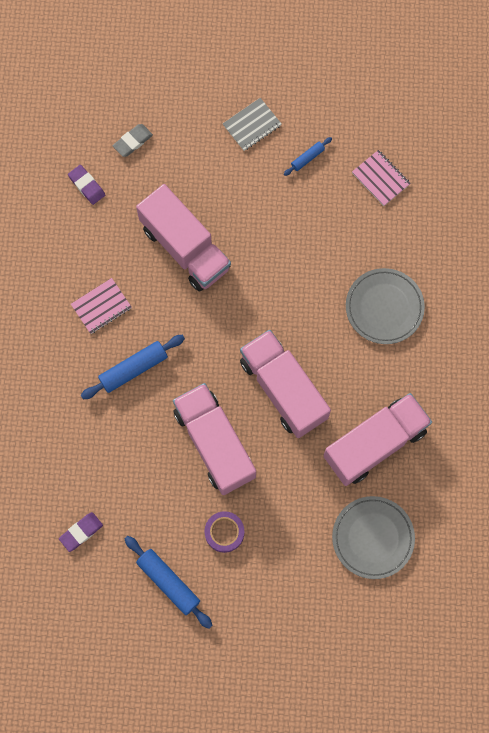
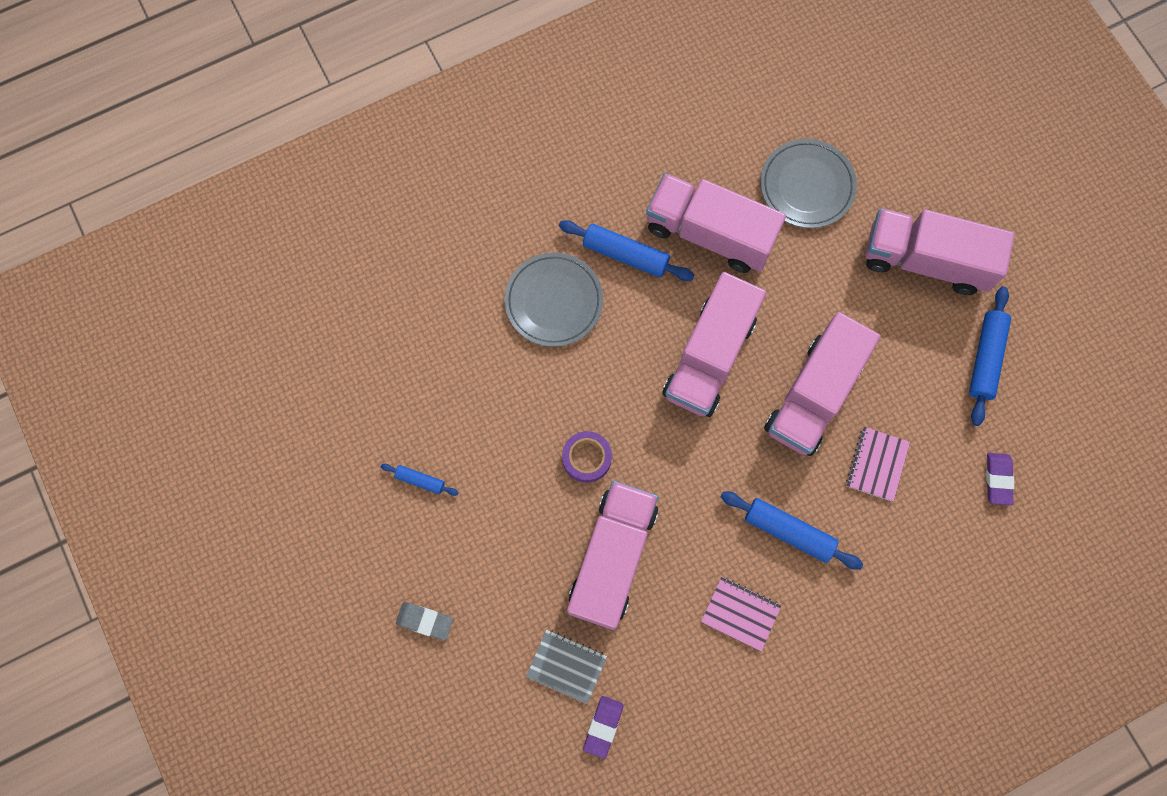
camera: 120 degrees left, 0 degrees up
purple eraser [59,512,103,552] -> purple eraser turned 75 degrees clockwise [986,453,1014,505]
grey eraser [113,124,153,157] -> grey eraser moved to [396,602,453,641]
purple tape [205,511,244,553] -> purple tape moved to [562,431,612,483]
grey notebook [223,98,282,151] -> grey notebook moved to [526,629,607,704]
pink notebook [352,150,411,206] -> pink notebook moved to [846,427,910,502]
none -> blue rolling pin [559,220,695,281]
none -> pink truck [866,208,1015,295]

